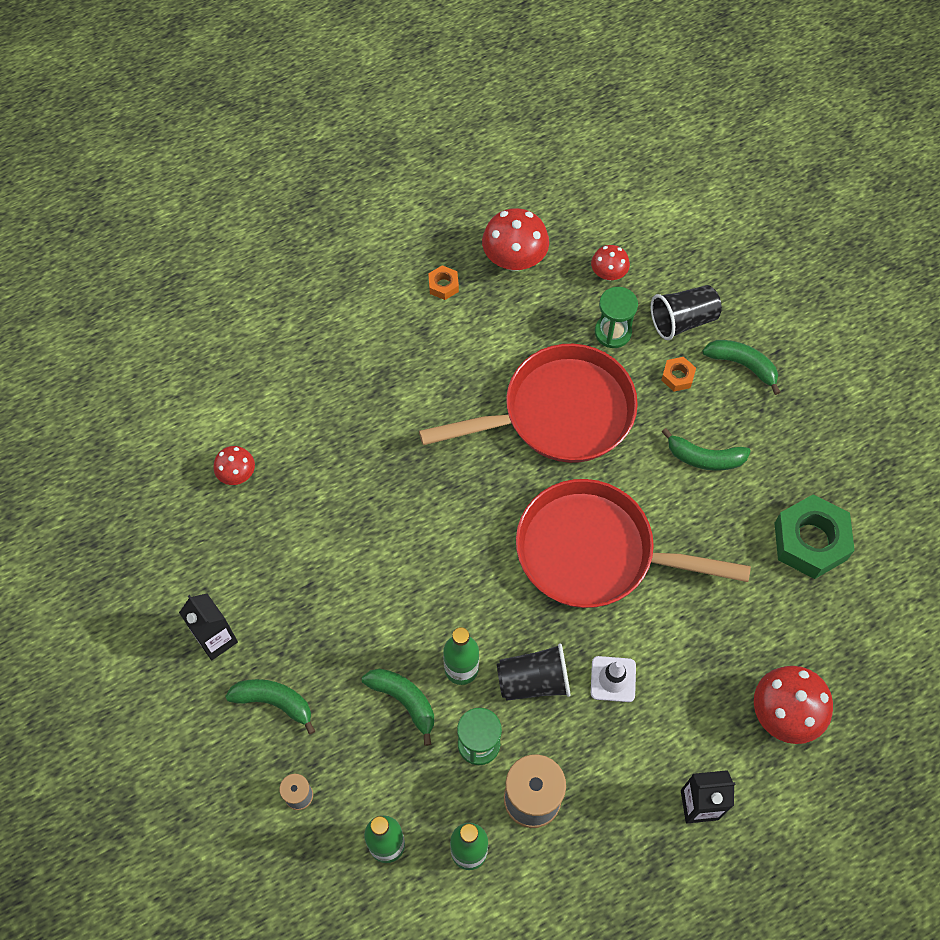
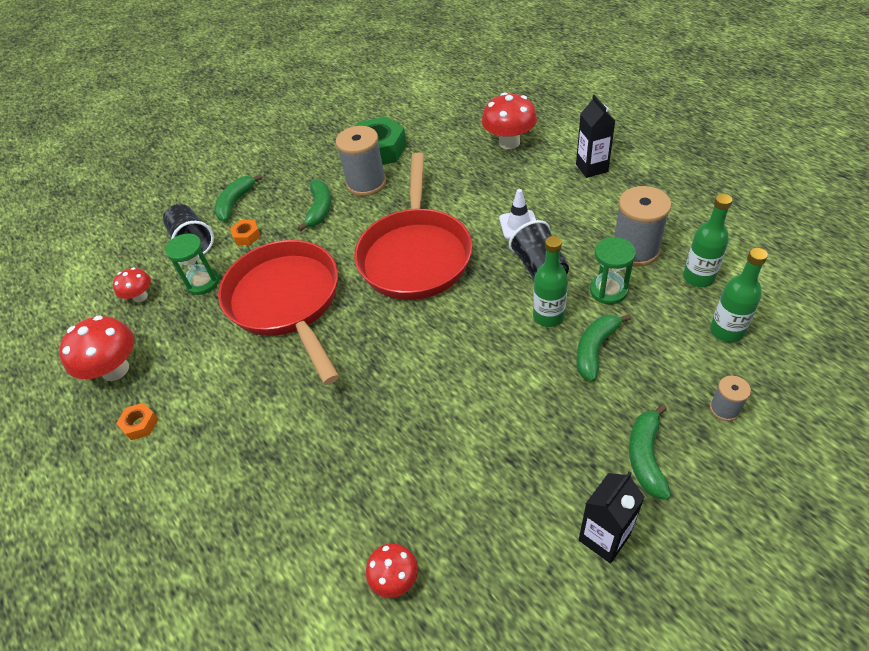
camera: 95 degrees left, 15 degrees down
none -> grey spool [336,126,386,196]

